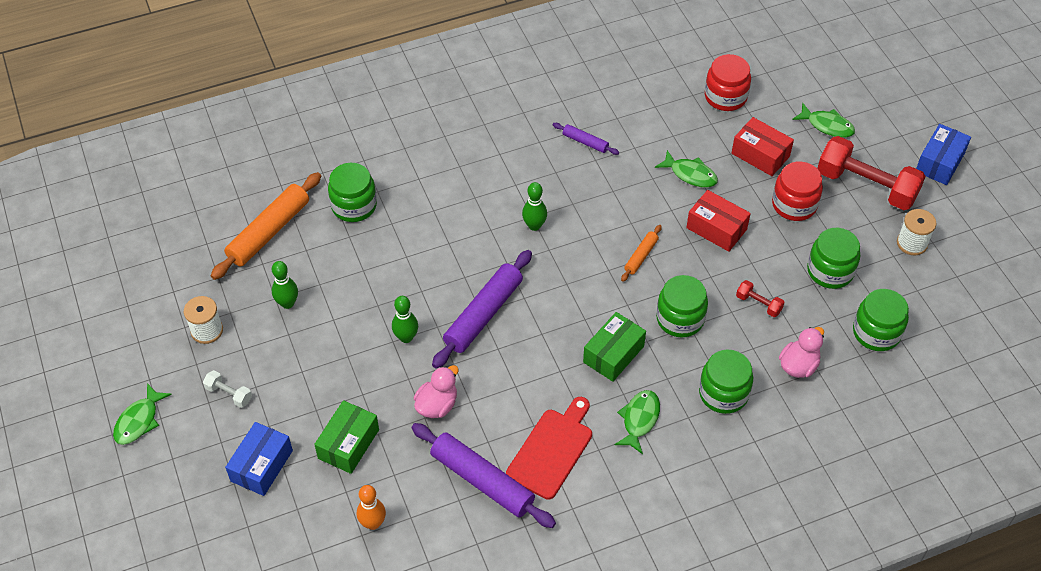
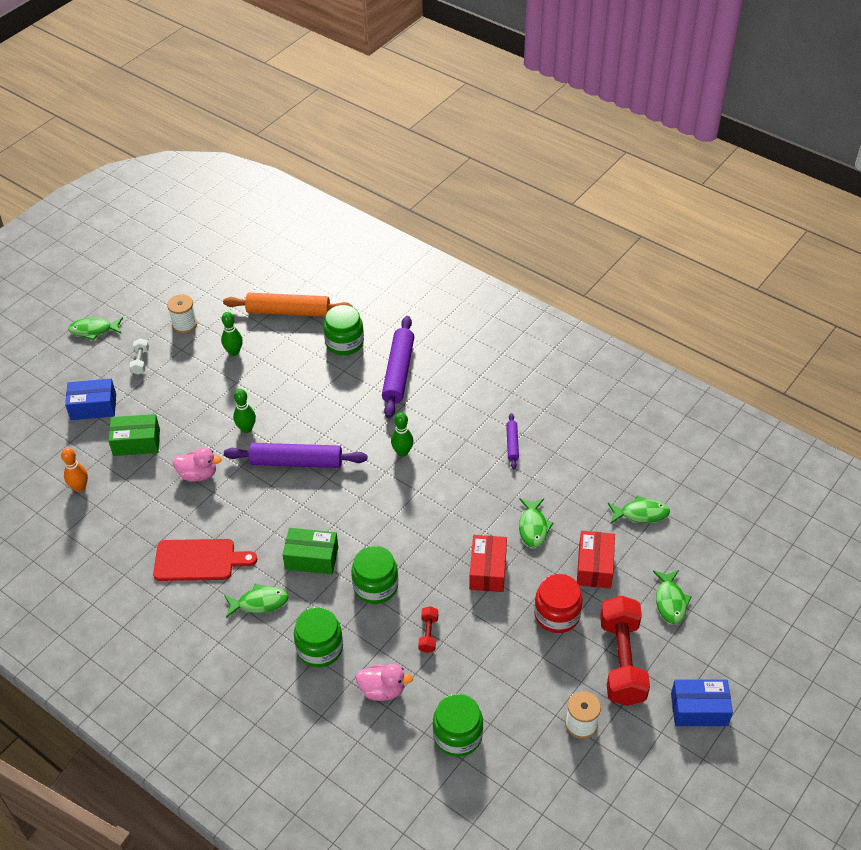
camera: 60 degrees right, 5 degrees down
purple rolling pin [411,423,556,528] -> purple rolling pin moved to [382,316,414,418]
orange rolling pin [621,225,662,282] -> none
red jar [705,54,751,111] -> green fish [608,496,670,523]
green jar [807,228,860,289] -> none

